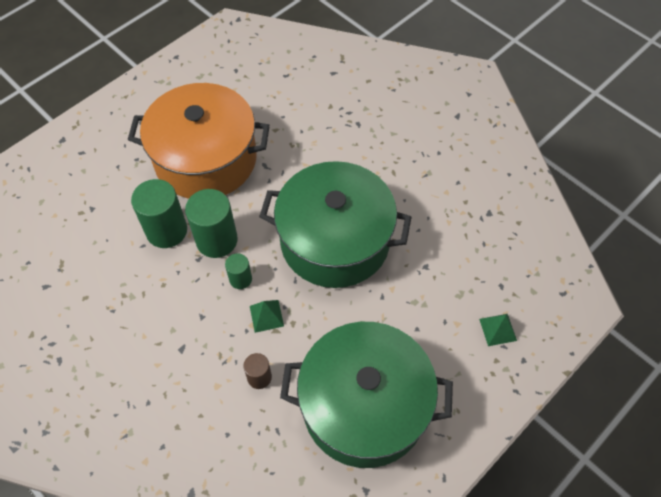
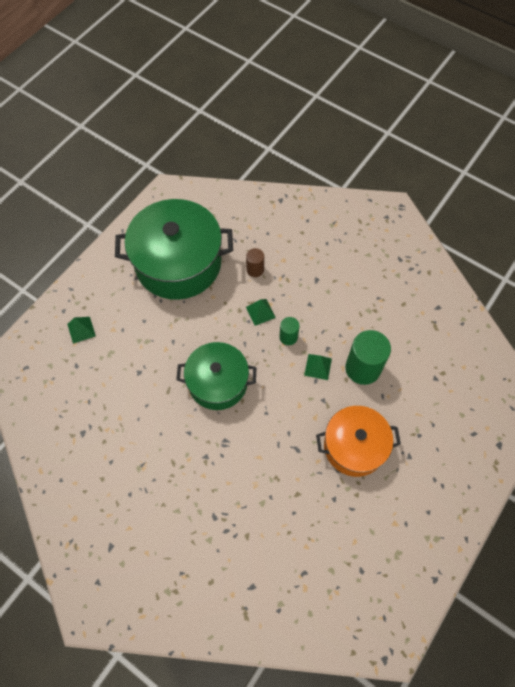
camera: 170 degrees right, 5 degrees up
orange pot [128,83,270,199] -> orange pot [316,406,401,477], size x0.63
green cylinder [185,189,238,258] -> green pyramid [304,354,332,380]
green pot [259,161,411,288] -> green pot [176,342,256,410], size x0.63

